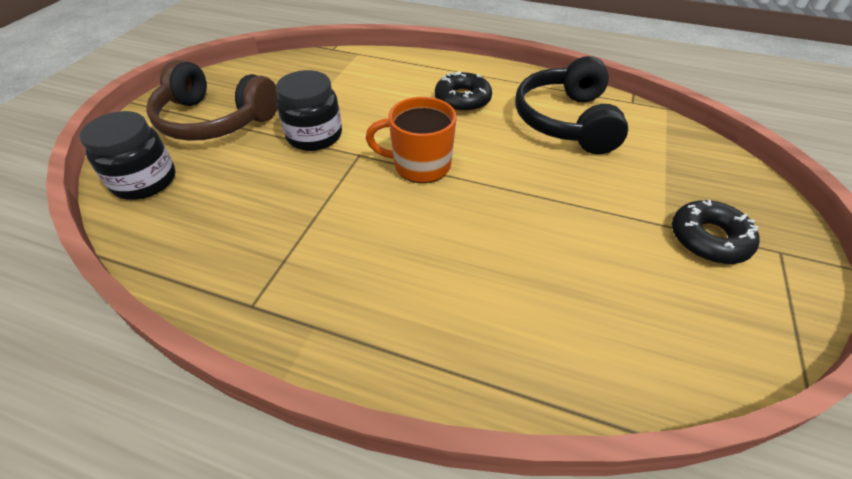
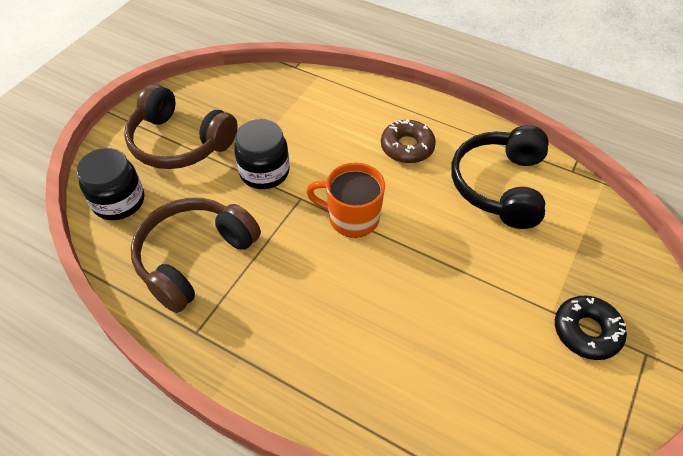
camera: 10 degrees right, 5 degrees up
black donut [435,71,492,112] -> brown donut [381,119,436,163]
none -> brown headphones [131,198,261,313]

